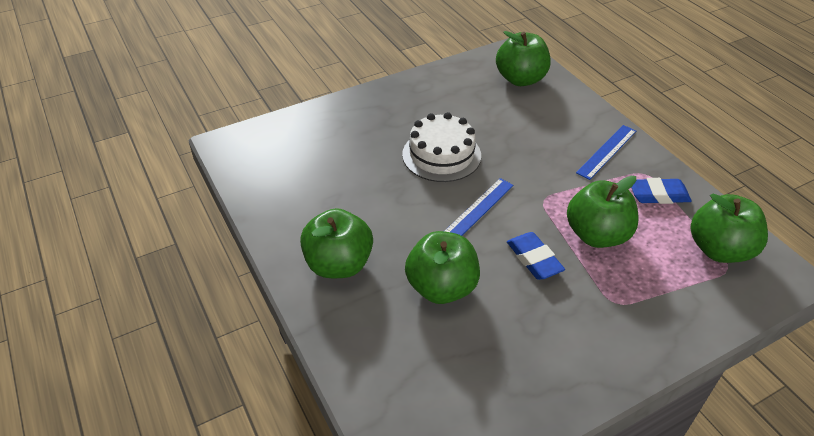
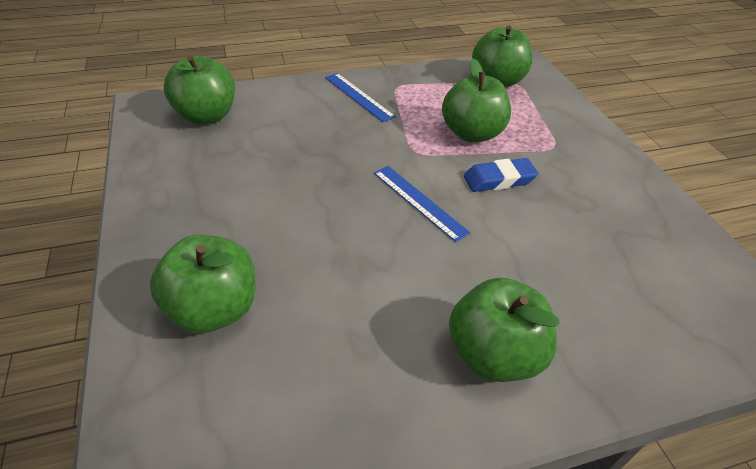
camera: 80 degrees left, 0 degrees up
white cake [402,112,481,182] -> none
green apple [405,231,480,304] -> green apple moved to [150,235,256,333]
blue eraser [631,178,692,204] -> none

